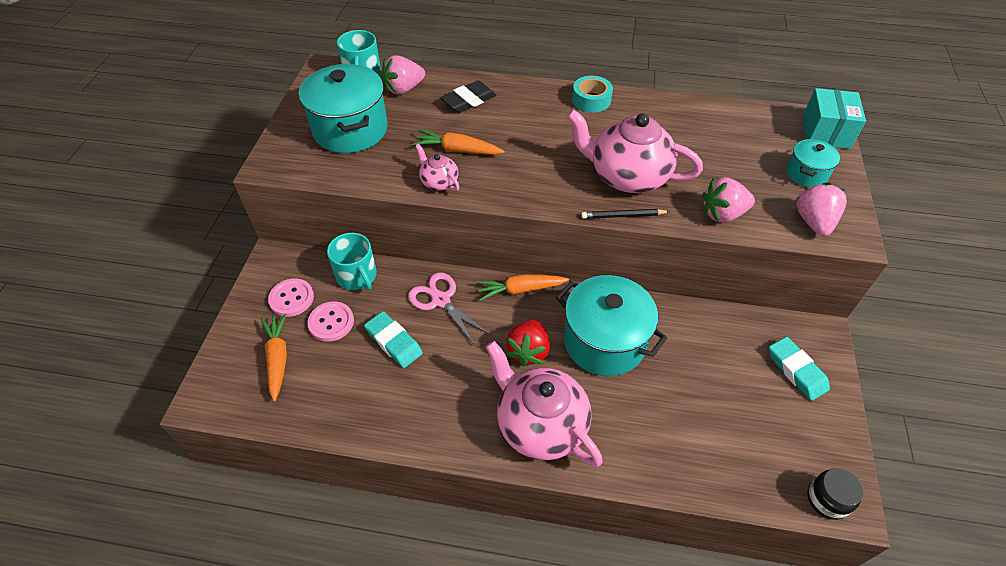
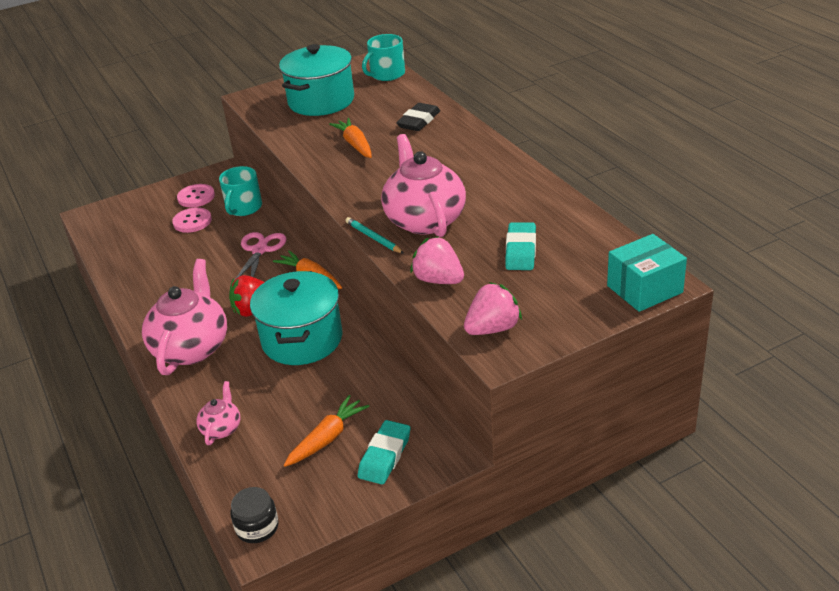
camera: 55 degrees right, 15 degrees down
orange carrot [261,313,287,401] -> orange carrot moved to [284,395,370,467]
turquoise eraser [364,311,423,368] -> turquoise eraser moved to [505,222,536,270]
pink strawberry [382,55,425,95] -> none
pink teapot [415,144,459,191] -> pink teapot moved to [196,381,240,445]
black eraser [441,80,496,113] -> black eraser turned 75 degrees counterclockwise [396,103,440,131]
turquoise tape [572,76,613,113] -> none
black pencil [581,209,670,219] -> turquoise pencil [345,217,404,254]
turquoise pot [786,139,840,187] -> none

